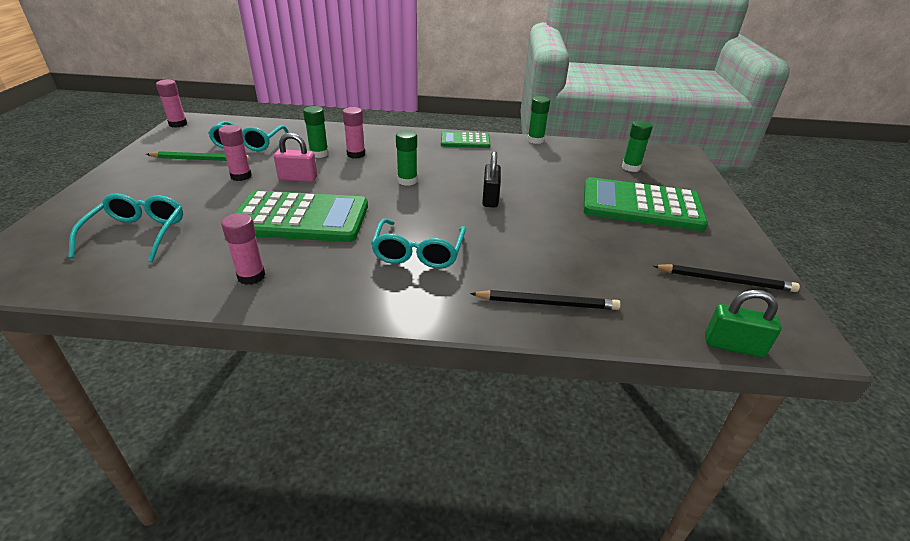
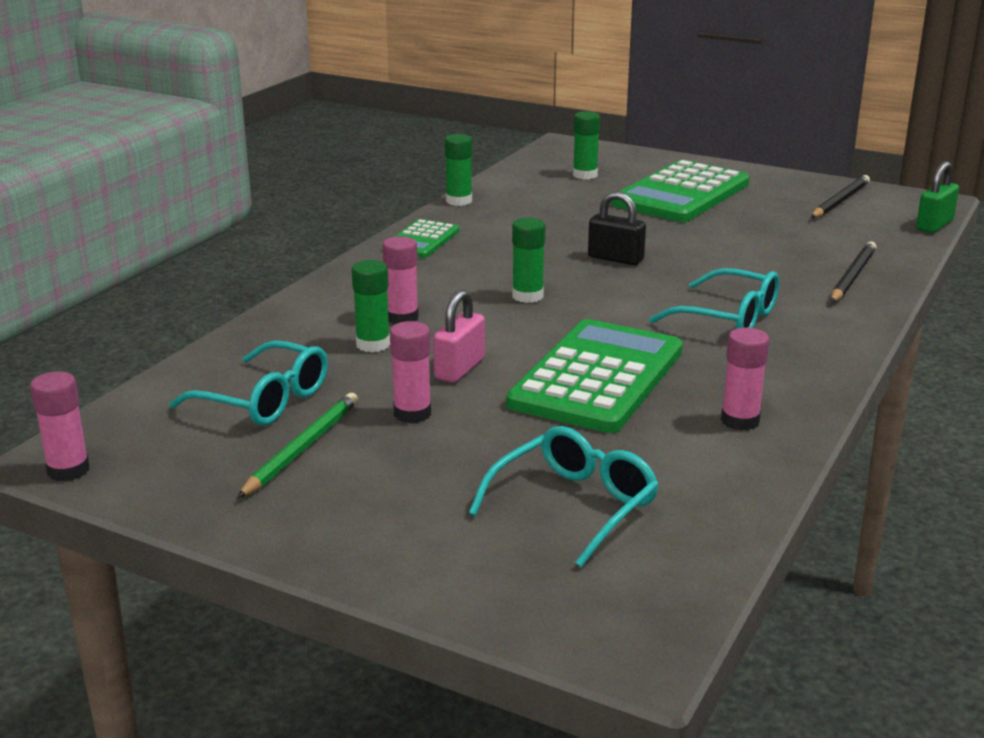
camera: 65 degrees left, 10 degrees down
turquoise glasses [68,193,183,262] -> turquoise glasses turned 105 degrees clockwise [469,426,659,567]

